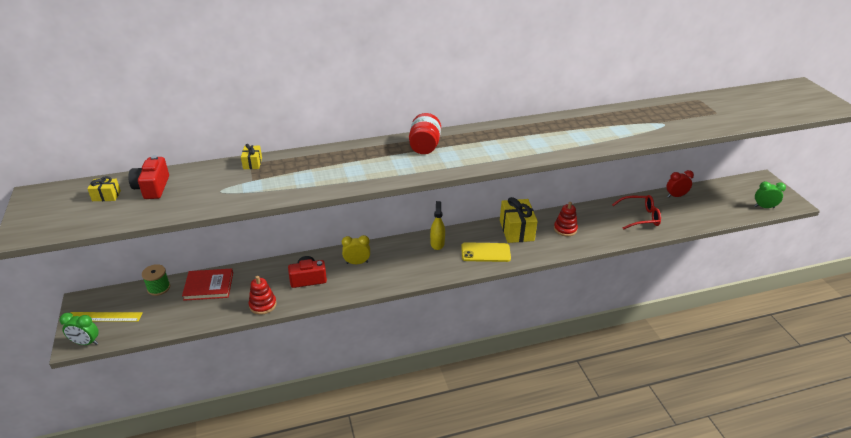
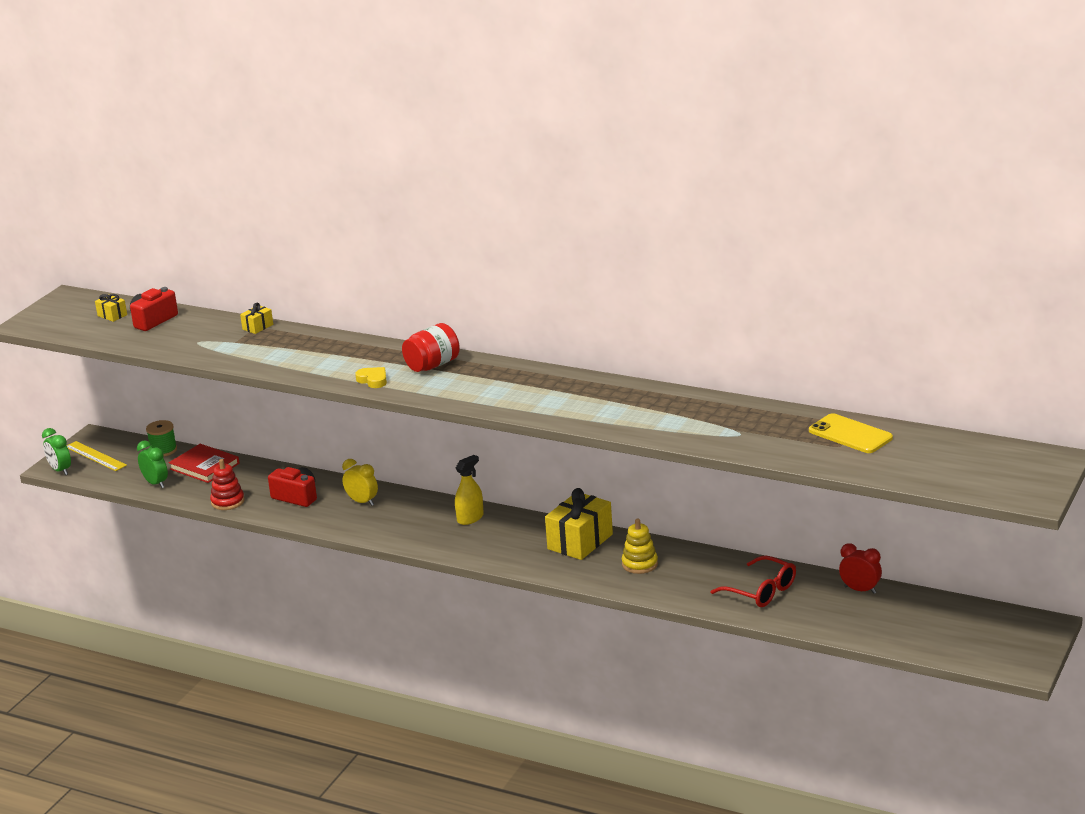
camera: 45 degrees right, 10 degrees down
yellow phone [461,242,511,262] -> yellow phone moved to [809,413,893,453]
red stacking toy [554,202,578,237] -> yellow stacking toy [622,518,658,574]
green clock [754,181,786,208] -> green clock moved to [137,441,168,488]
none -> yellow heart [355,367,387,388]

